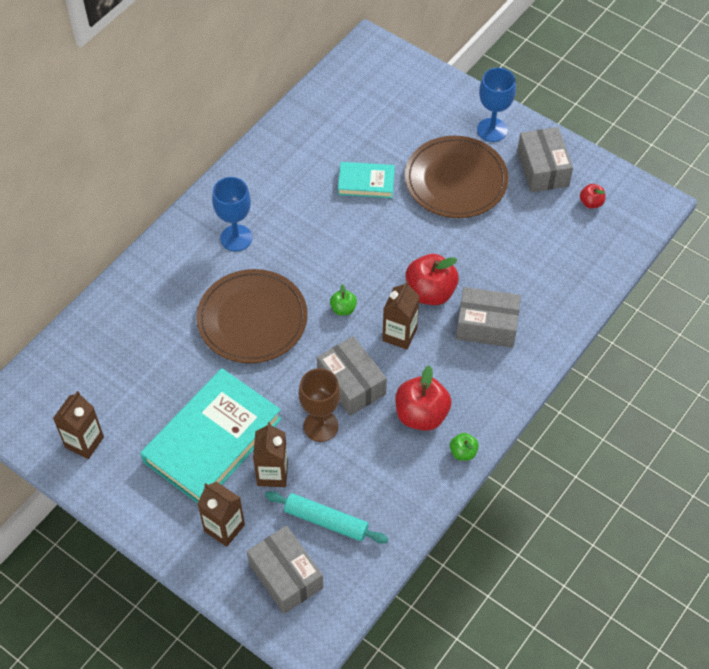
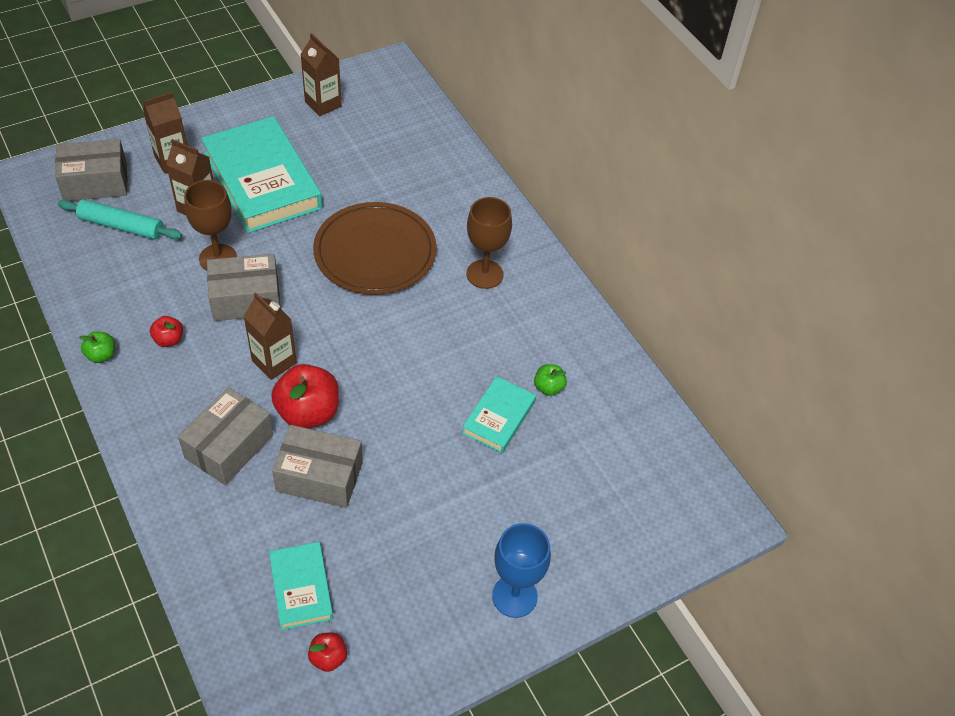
camera: 110 degrees right, 5 degrees down
blue goblet [212,177,252,251] -> brown goblet [466,197,512,289]
turquoise rolling pin [265,491,388,544] -> turquoise rolling pin turned 60 degrees clockwise [58,199,182,240]
green apple [330,284,357,316] -> green apple moved to [534,364,567,396]
red apple [395,366,452,431] -> red apple [150,316,183,347], size x0.50
brown plate [405,136,508,218] -> none
grey box [517,127,573,193] -> grey box moved to [272,425,363,508]
none -> turquoise book [269,542,333,630]

